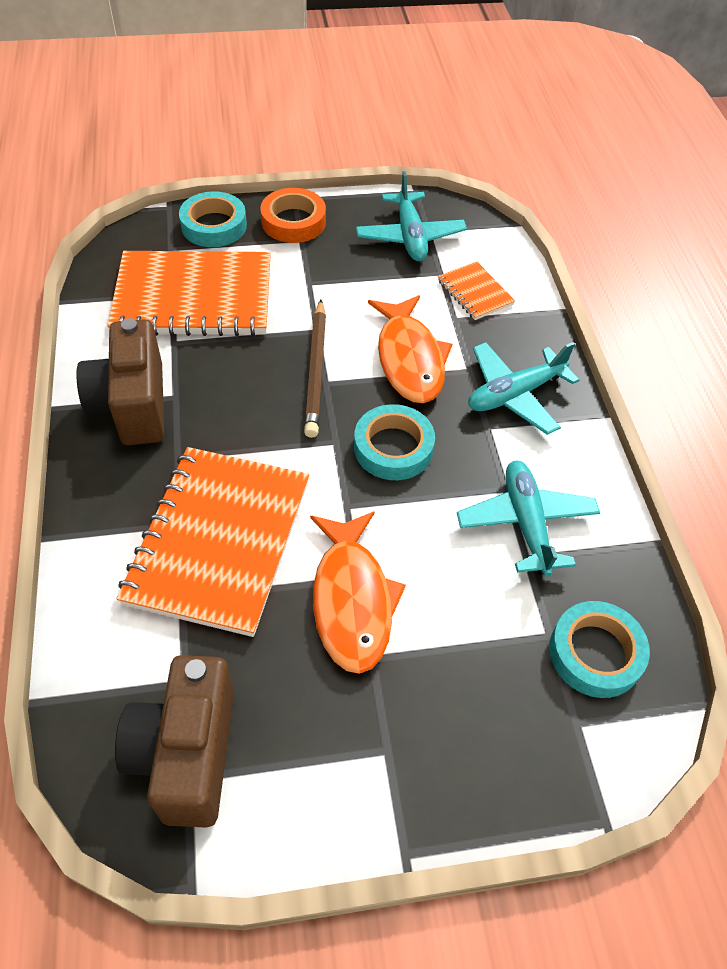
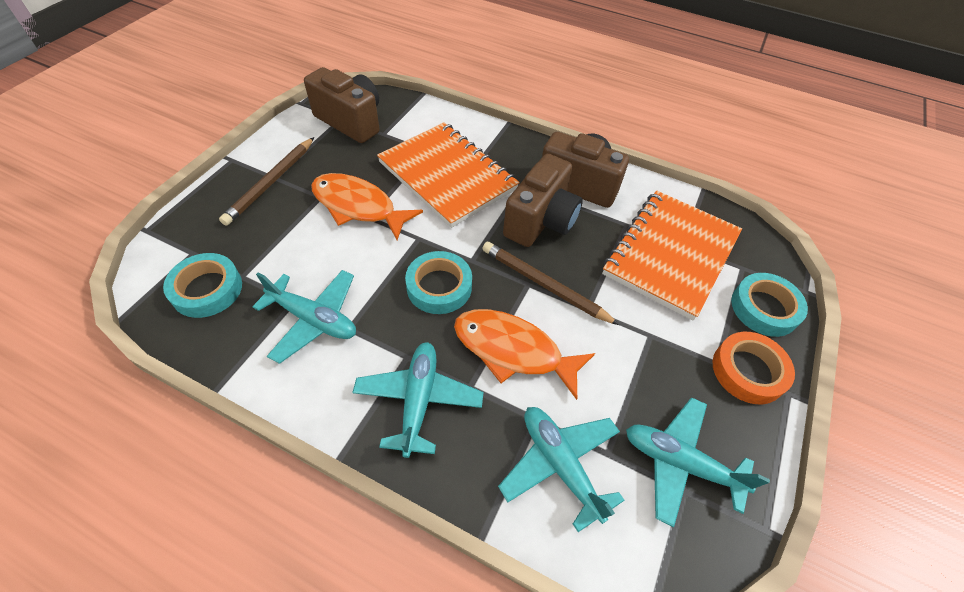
camera: 125 degrees right, 0 degrees up
orange notebook [438,261,515,320] -> turquoise plane [498,407,625,532]
none -> brown pencil [219,137,314,226]
none -> brown camera [503,154,583,247]

